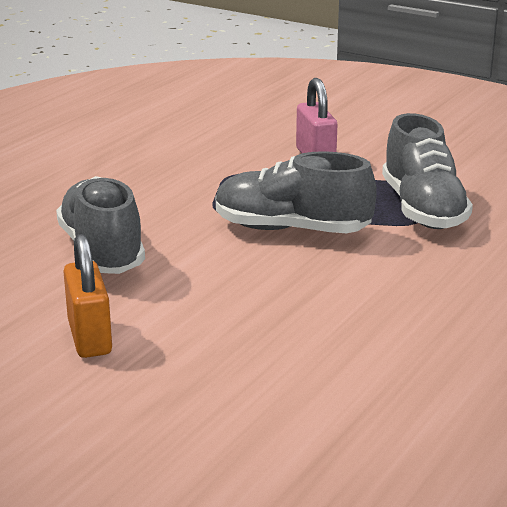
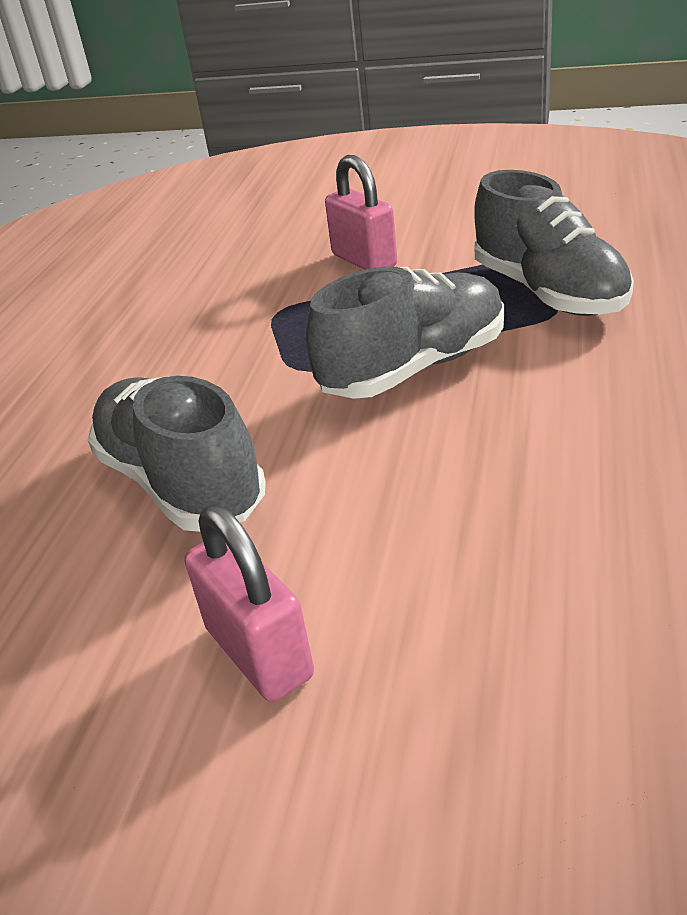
camera: 15 degrees left, 10 degrees up
orange padlock [63,234,112,358] -> pink padlock [184,504,314,702]
grey shoe [216,151,377,233] -> grey shoe turned 150 degrees clockwise [306,267,504,399]

